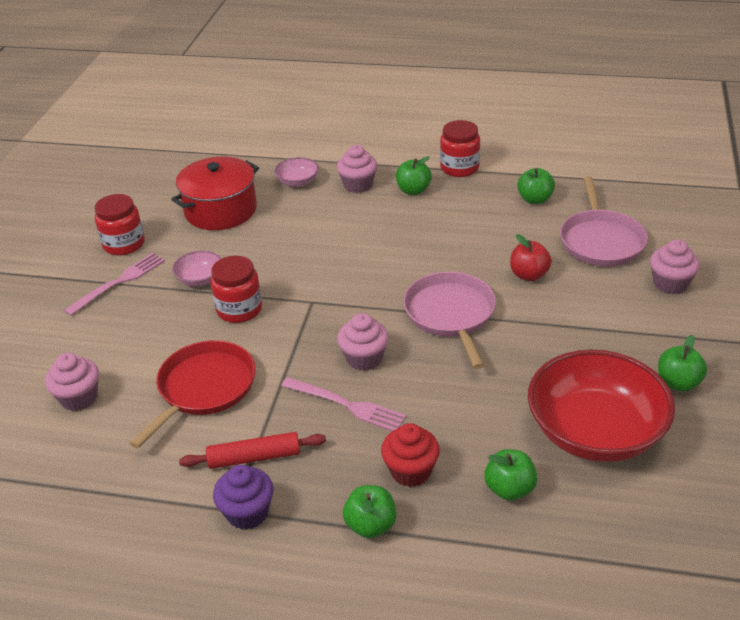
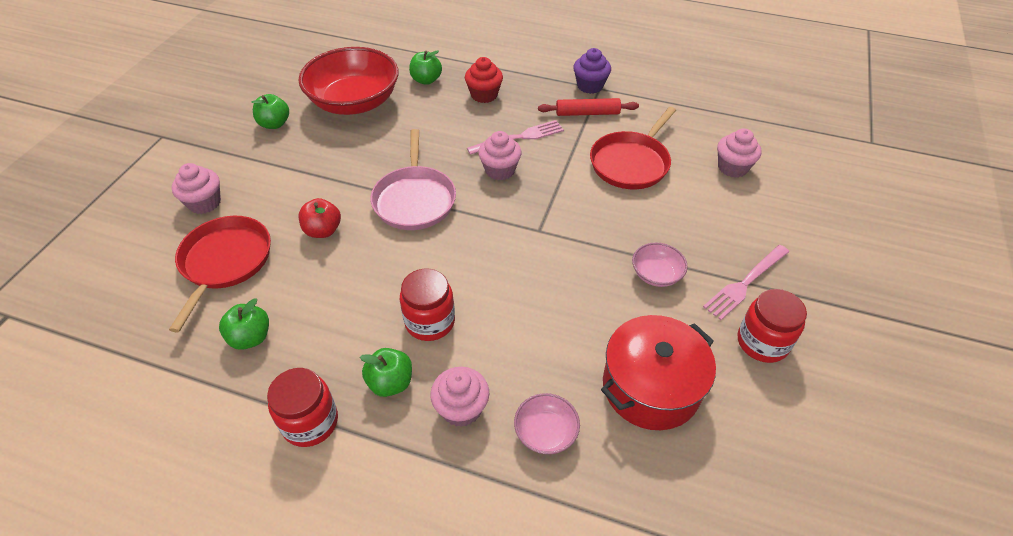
camera: 175 degrees left, 10 degrees up
red jar [210,256,262,323] -> red jar moved to [400,269,455,341]
pink fork [281,377,406,431] -> pink fork turned 120 degrees clockwise [467,120,564,155]
green apple [343,485,397,538] -> none
pink pan [560,176,648,266] -> red pan [169,216,271,333]

